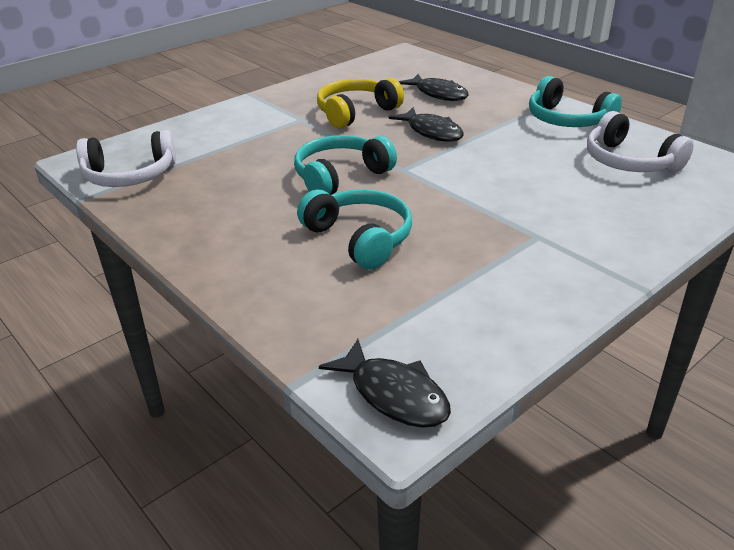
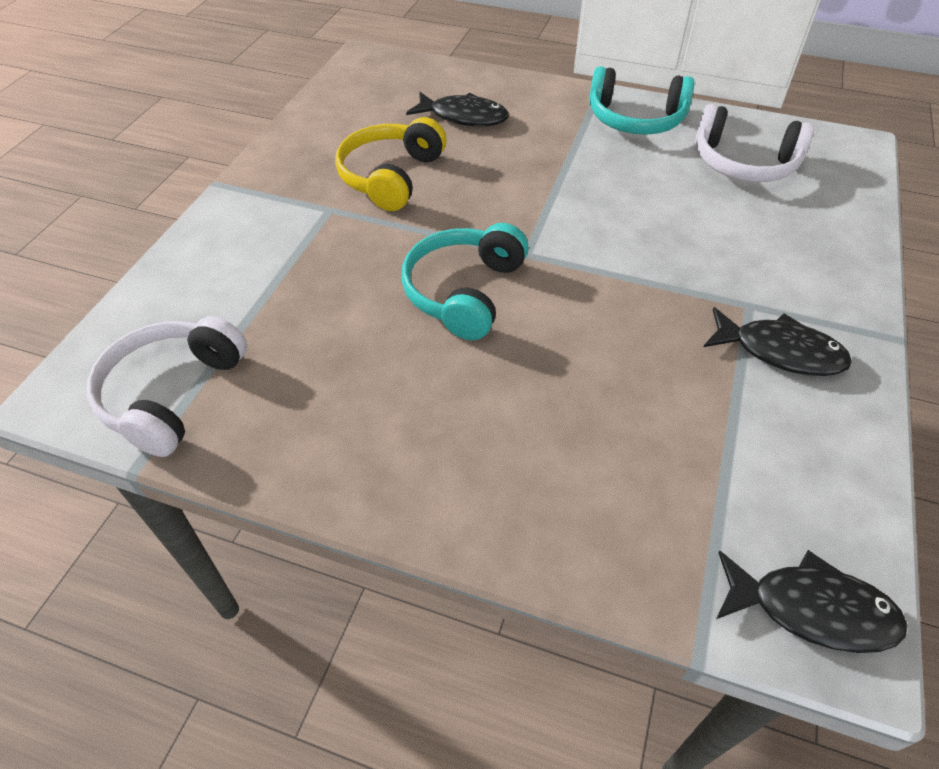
camera: 30 degrees left, 15 degrees up
white headphones [76,130,176,187] -> white headphones turned 150 degrees clockwise [87,316,247,457]
turquoise headphones [297,189,412,270] -> none
black fish [389,107,464,142] -> black fish moved to [704,307,852,376]

